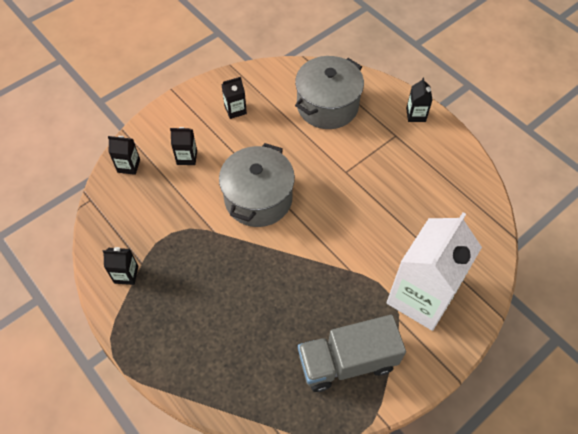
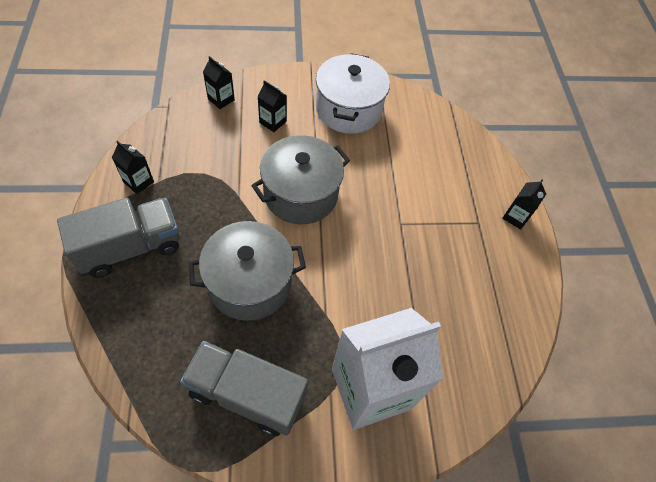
camera: 30 degrees right, 0 degrees up
black carton [221,77,247,119] -> white pot [316,53,390,134]
grey pot [295,56,364,129] -> grey pot moved to [188,221,306,321]
none -> grey truck [57,198,180,278]

